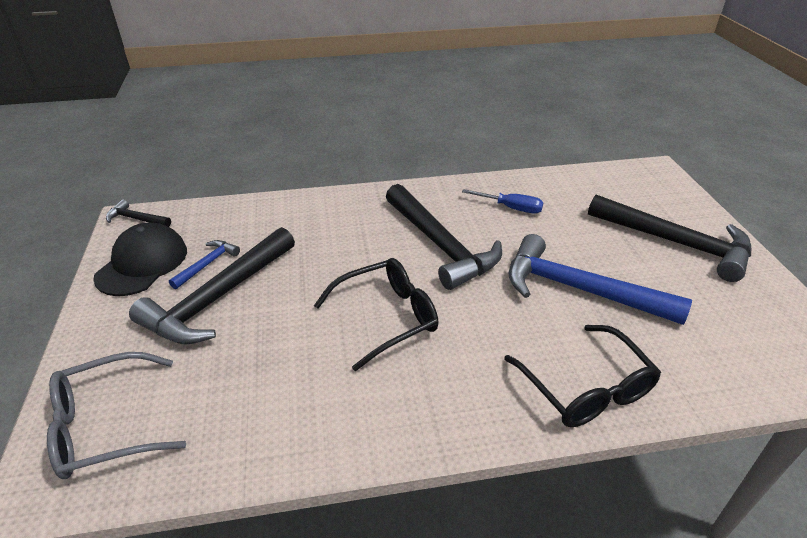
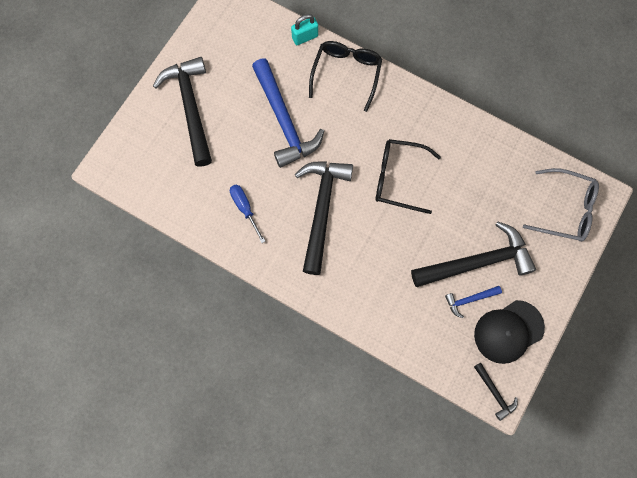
camera: 140 degrees left, 35 degrees up
none -> turquoise padlock [291,14,318,45]

